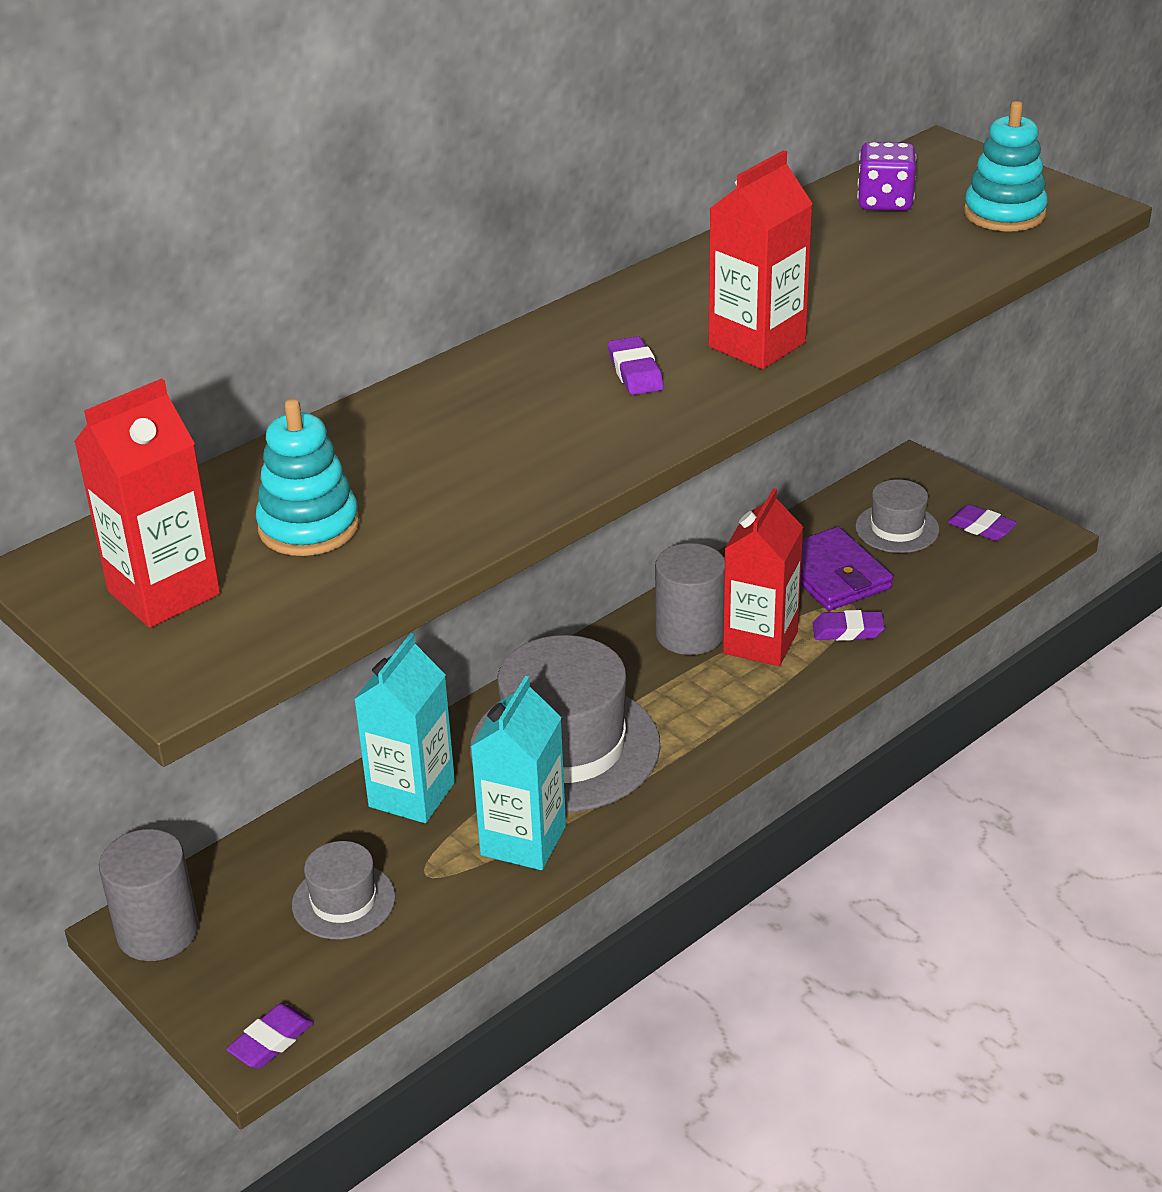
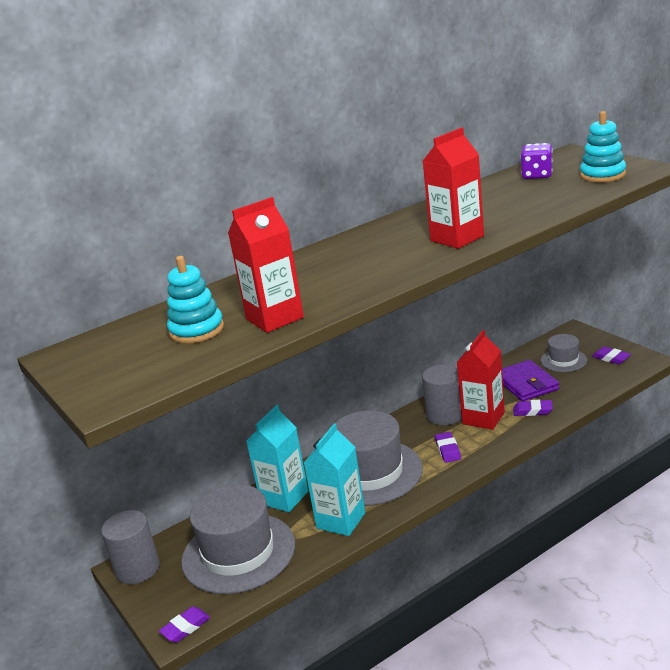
camera: 10 degrees right, 10 degrees down
red carton [74,378,220,628] -> red carton moved to [228,197,304,333]
grey hat [292,841,396,939] -> grey hat [181,484,295,594], size x2.00
purple eraser [608,336,664,395] -> purple eraser moved to [435,432,461,463]

